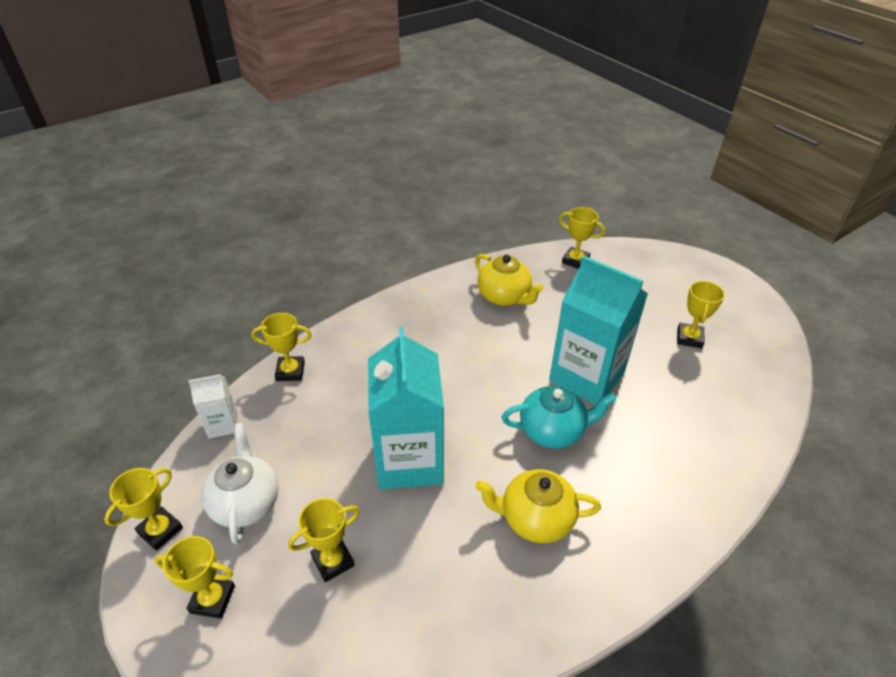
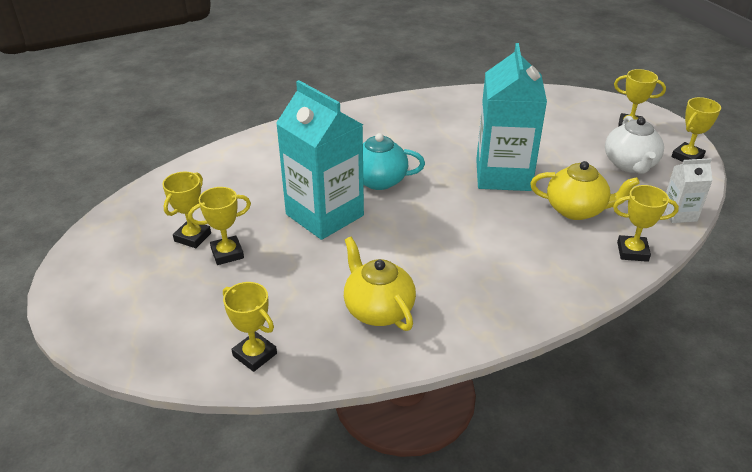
camera: 170 degrees left, 5 degrees down
yellow trophy [288,498,360,582] -> yellow trophy moved to [188,187,251,265]
yellow teapot [475,469,601,543] -> yellow teapot moved to [530,161,640,220]

